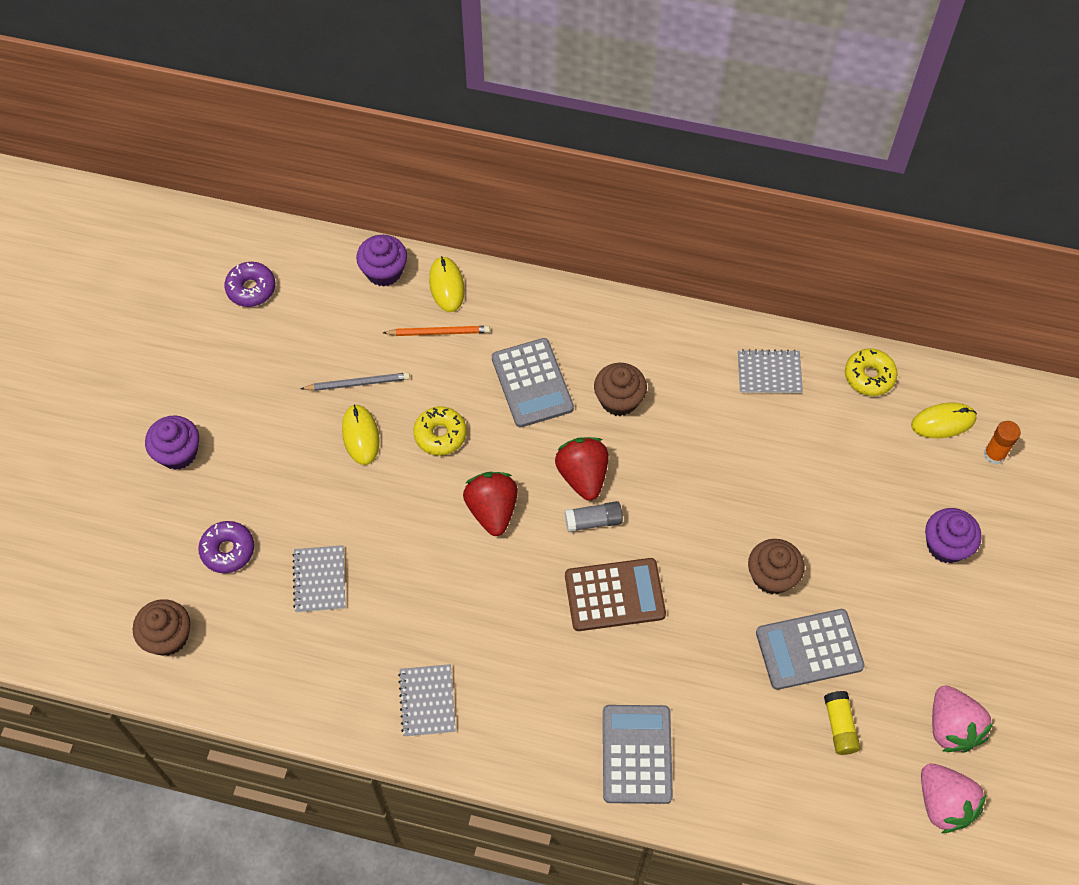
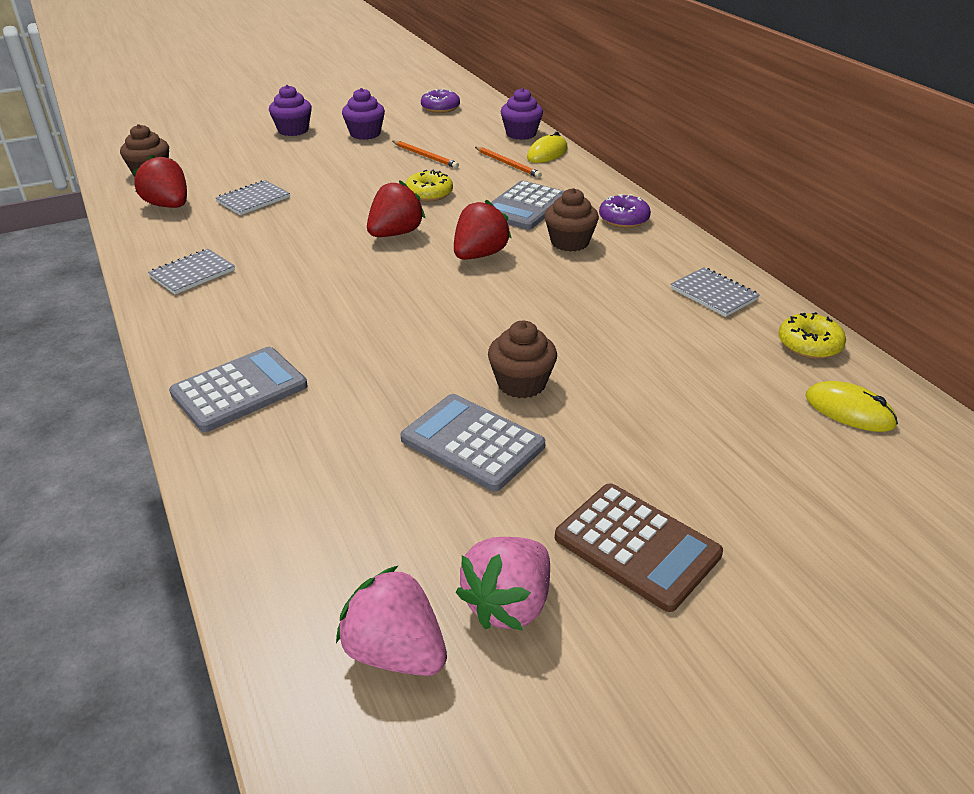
camera: 50 degrees right, 25 degrees down
purple donut [198,521,254,573] -> purple donut moved to [599,194,651,228]
grey pencil [301,372,410,391] -> orange pencil [392,141,459,168]
yellow mouse [342,404,380,465] -> none
grey glue stick [565,501,623,532] -> none
brown calculator [565,558,666,631] -> brown calculator moved to [555,483,723,612]
yellow glue stick [824,691,861,755] -> none
pink strawberry [921,764,987,833] -> pink strawberry turned 105 degrees clockwise [336,565,447,676]
purple cupcake [925,508,982,563] -> purple cupcake moved to [342,88,385,140]
orange glue stick [984,421,1021,464] -> none
none -> red strawberry [132,154,187,208]

